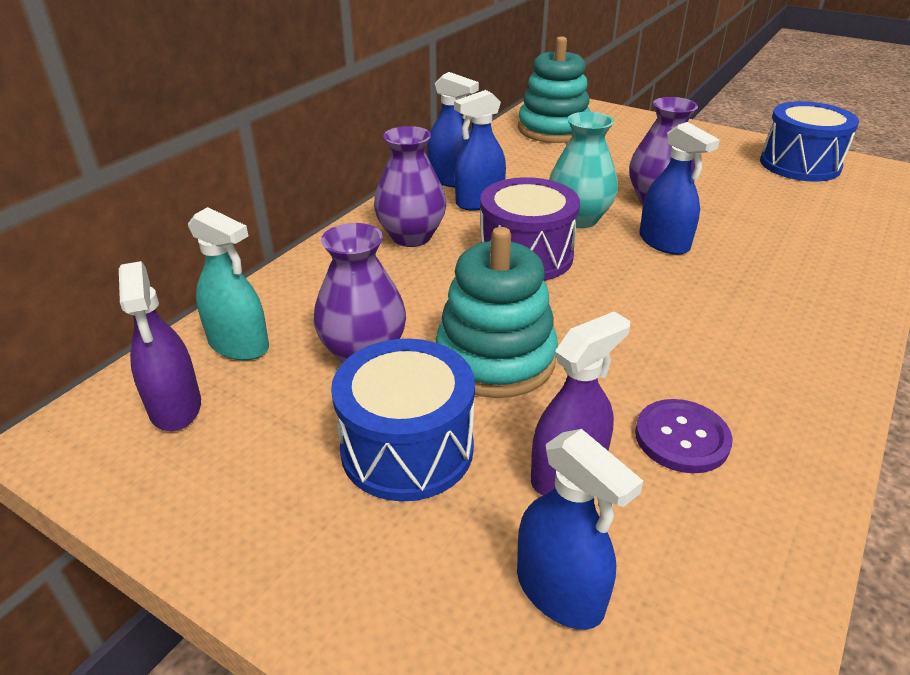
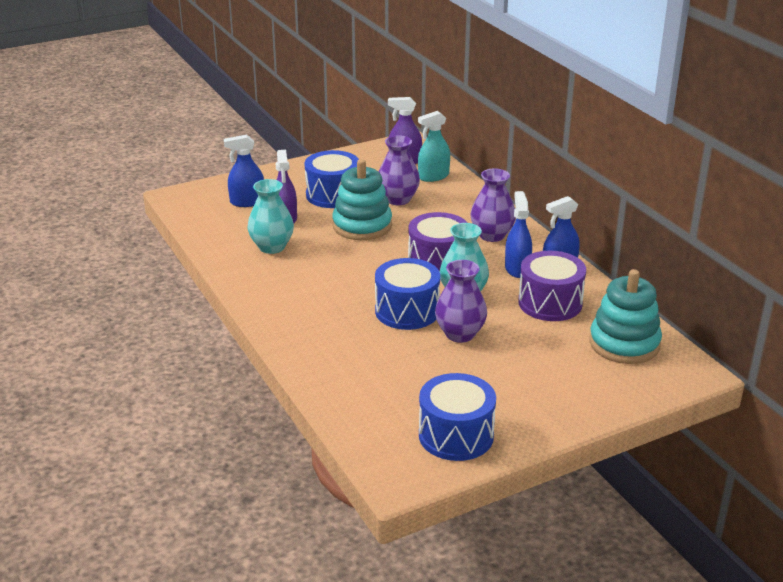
camera: 120 degrees right, 5 degrees down
purple button [635,399,733,473] -> turquoise vase [247,179,294,254]
blue spray bottle [639,122,720,255] -> blue drum [375,258,440,330]
none -> purple drum [518,251,586,321]

